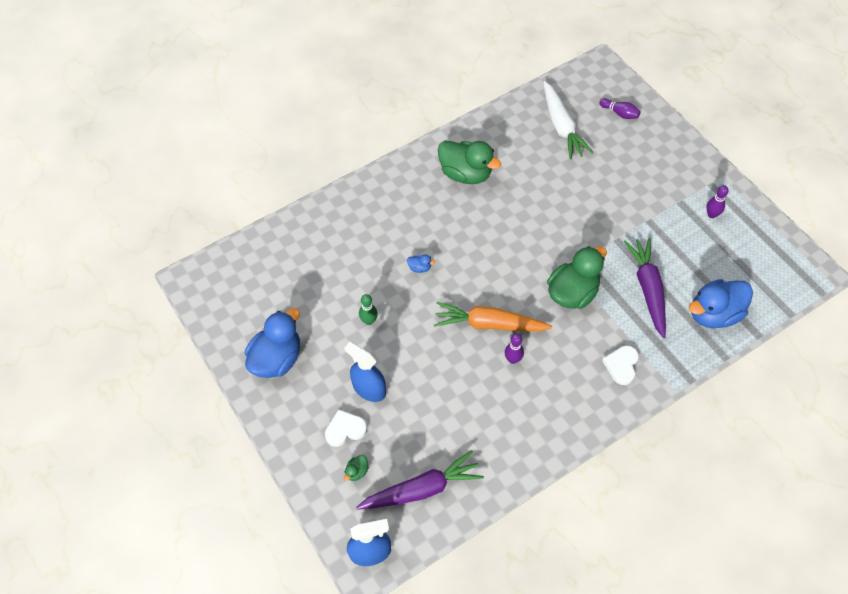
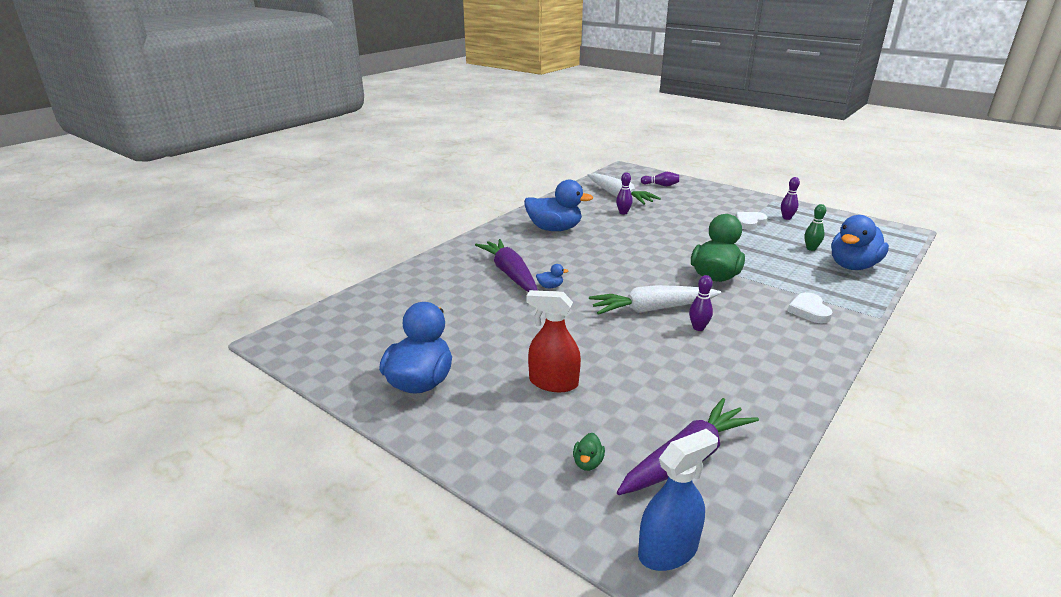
camera: 20 degrees left, 30 degrees down
white heart [325,409,367,447] -> white heart moved to [735,212,768,230]
blue spray bottle [344,342,386,402] -> red spray bottle [526,290,581,392]
green bowling pin [359,294,378,325] -> green bowling pin moved to [804,204,826,251]
orange carrot [434,302,552,332] -> white carrot [589,285,721,315]
green duck [438,141,501,184] -> blue duck [524,180,593,231]
purple carrot [624,238,666,338] -> purple carrot moved to [475,239,538,292]
none -> purple bowling pin [616,172,633,215]

